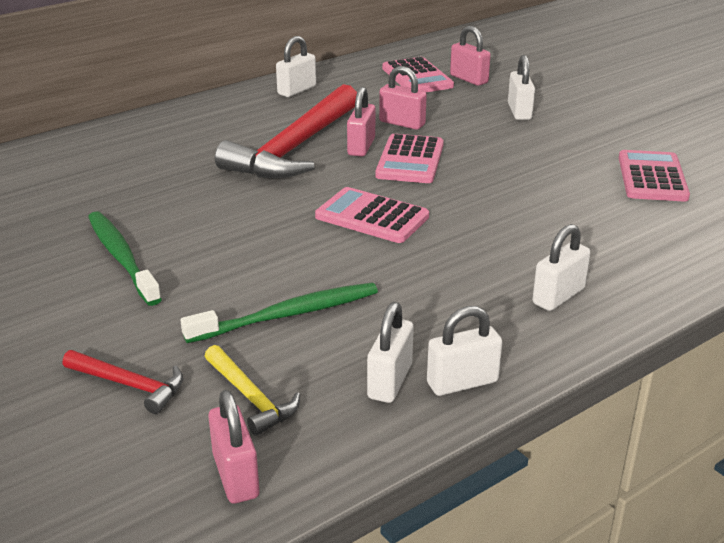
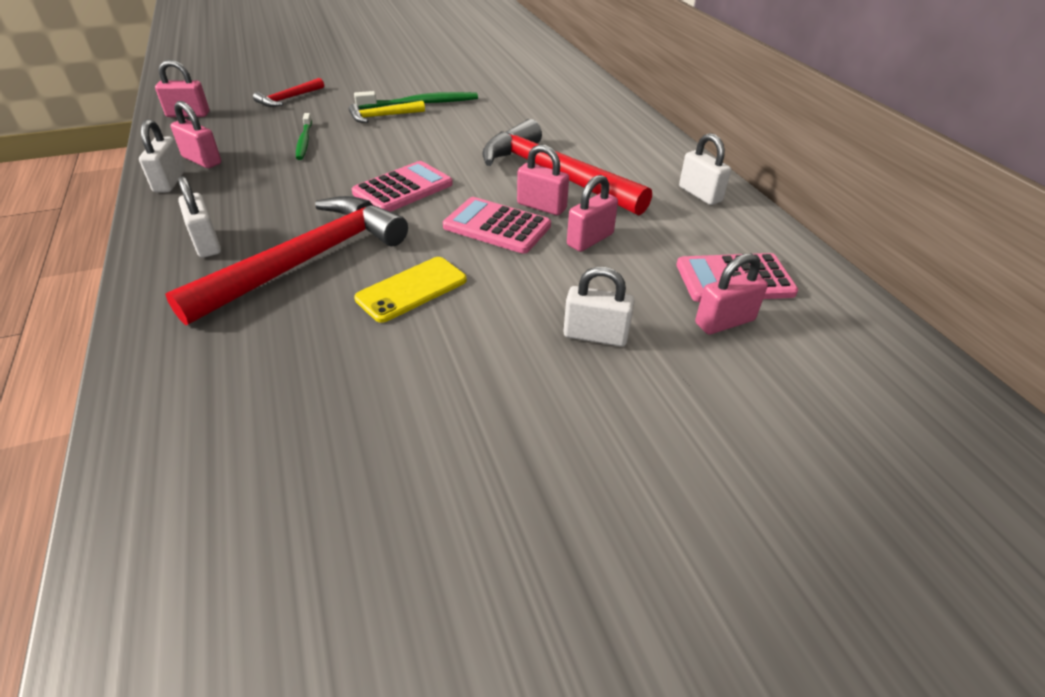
camera: 105 degrees right, 10 degrees up
green toothbrush [181,282,378,343] -> green toothbrush [296,113,312,160], size x0.65
yellow hammer [205,345,300,436] -> yellow hammer moved to [349,101,425,123]
white padlock [367,302,414,403] -> pink padlock [170,101,221,168]
pink calculator [619,150,690,201] -> none
none -> red hammer [165,196,408,325]
none -> yellow phone [354,257,467,323]

